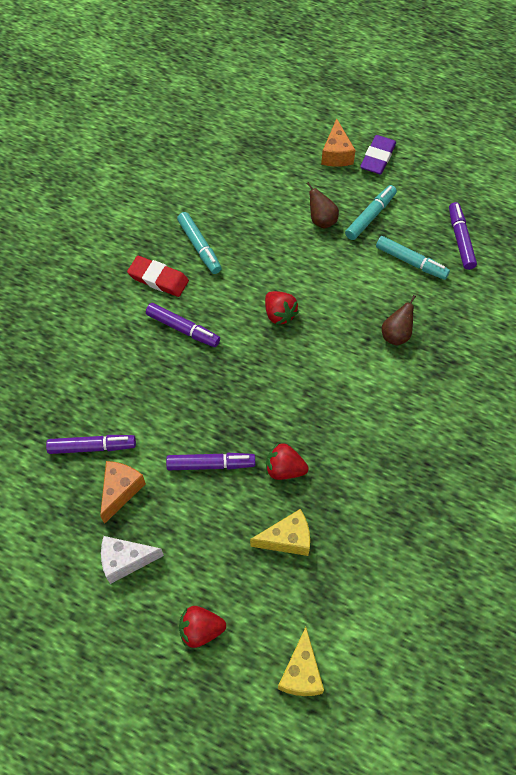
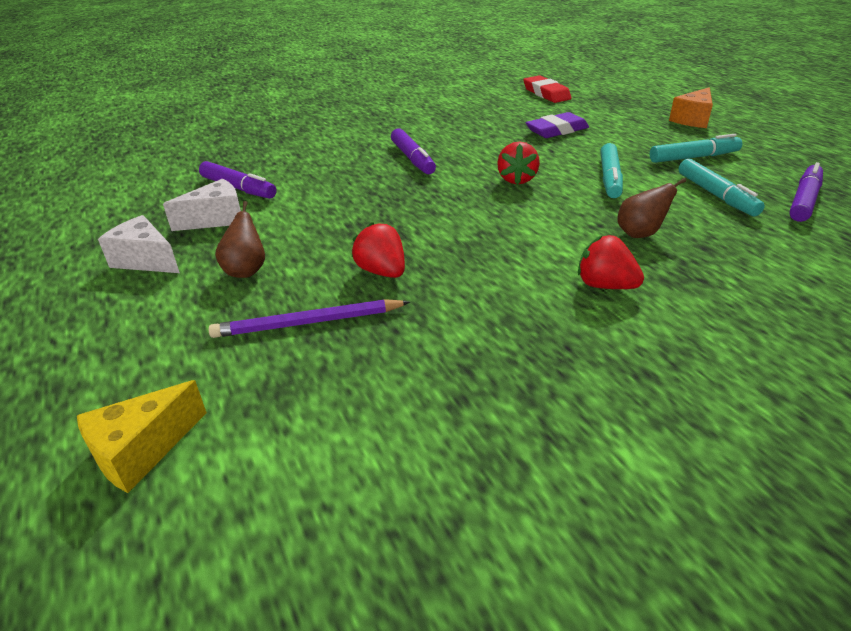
camera: 40 degrees right, 25 degrees down
orange cheese [100,461,146,524] -> white cheese [163,179,241,231]
red eraser [127,256,189,297] -> red eraser moved to [523,75,571,103]
purple marker [166,453,255,470] -> none
turquoise marker [177,212,222,274] -> turquoise marker moved to [600,143,623,198]
red strawberry [179,606,226,648] -> red strawberry moved to [578,235,644,289]
yellow cheese [250,509,310,556] -> purple pencil [209,299,410,338]
brown pear [307,182,339,229] -> brown pear moved to [215,201,265,278]
purple eraser [360,135,396,174] -> purple eraser moved to [526,112,589,138]

